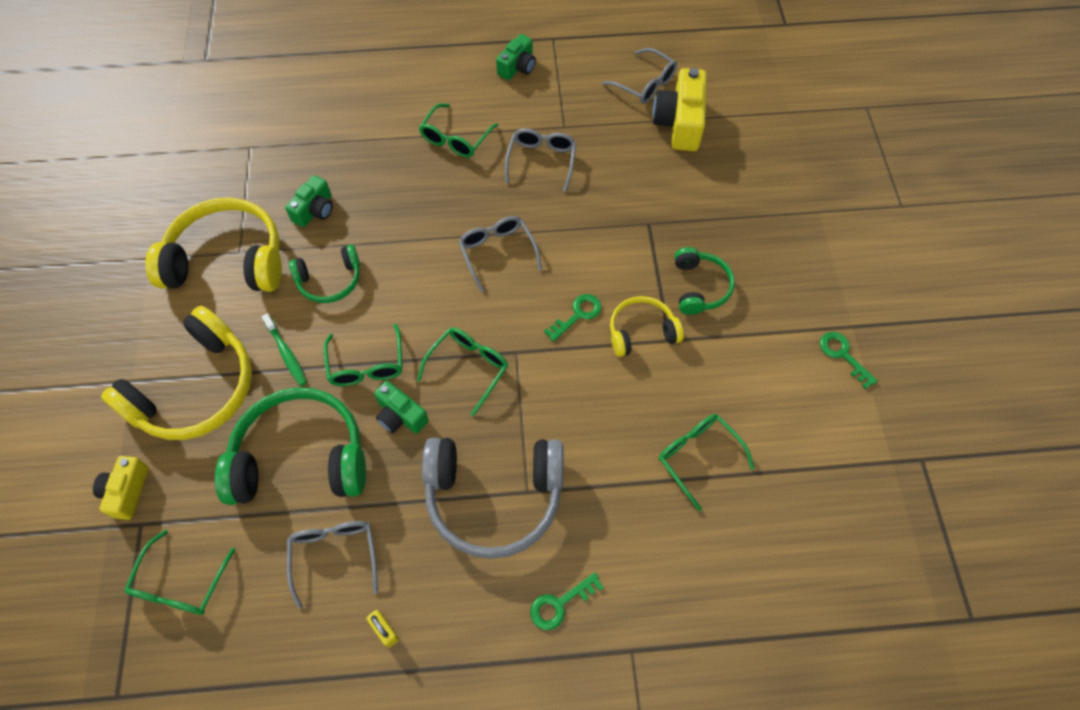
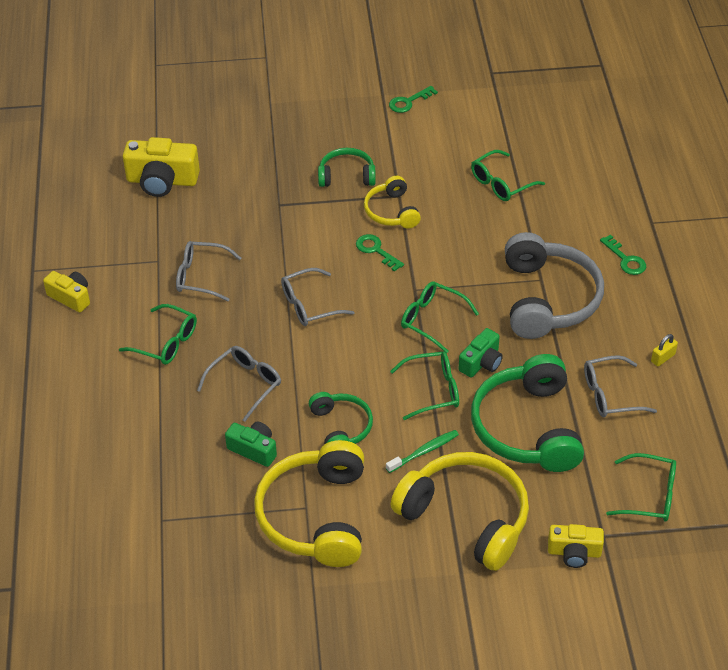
camera: 90 degrees left, 15 degrees down
green camera [496,34,536,80] -> yellow camera [43,271,90,312]
grey glasses [602,48,677,104] -> grey glasses moved to [197,346,281,422]

